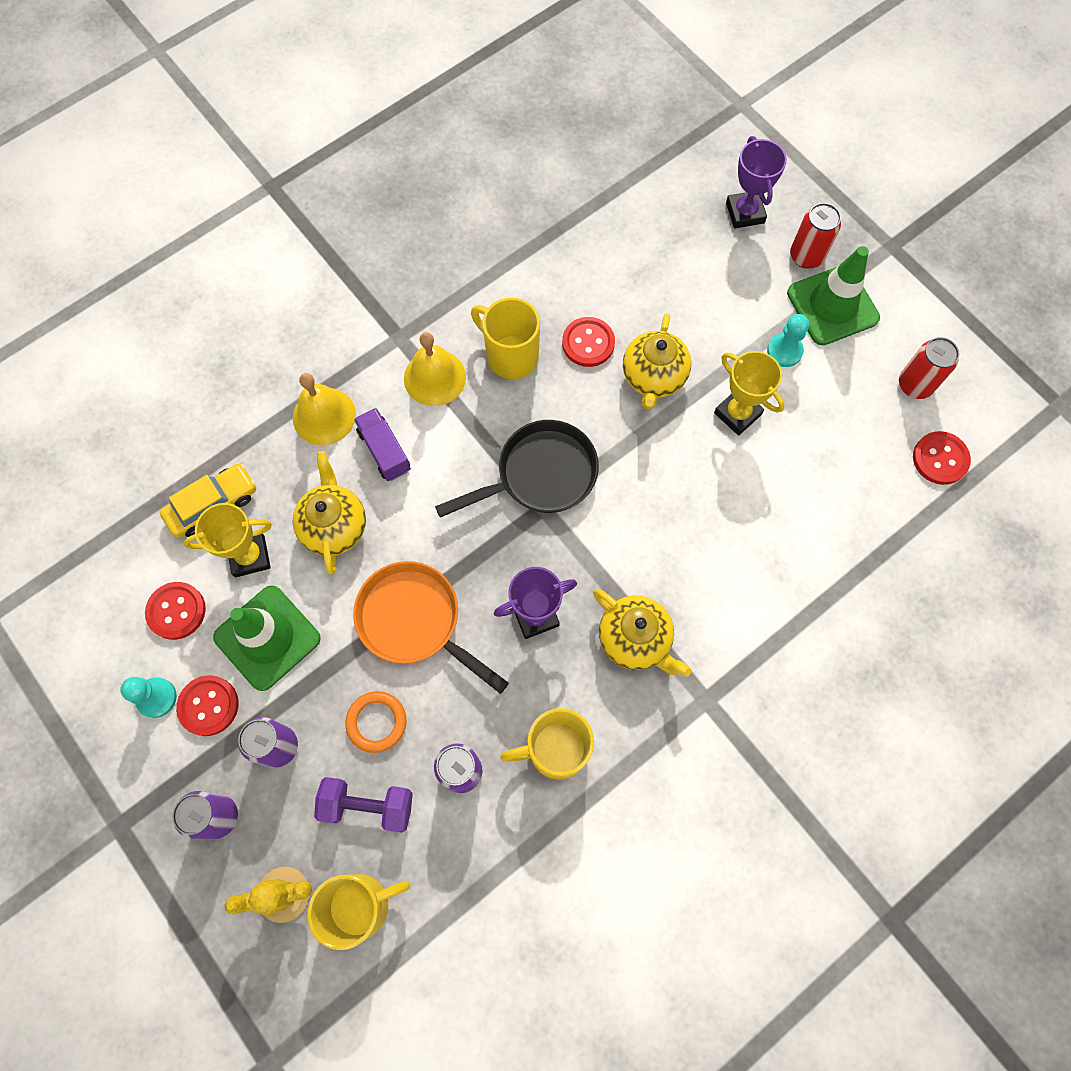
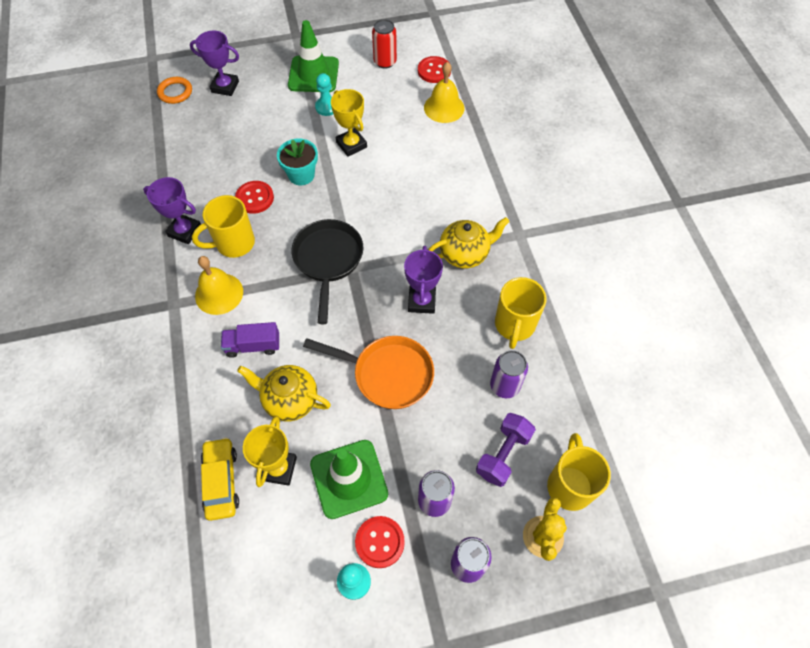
camera: 65 degrees left, 10 degrees down
red button [145,582,206,640] -> none
yellow bell [293,373,356,445] -> yellow bell moved to [424,62,464,123]
orange ring [345,691,406,753] -> orange ring moved to [157,77,192,104]
orange pan [353,561,509,694] -> orange pan turned 135 degrees counterclockwise [303,336,434,409]
yellow teapot [623,313,691,410] -> turquoise flower pot [277,139,318,185]
yellow trophy [714,351,785,436] -> yellow trophy turned 75 degrees clockwise [331,89,367,157]
red can [790,203,841,269] -> none
none -> purple trophy [143,177,201,244]

